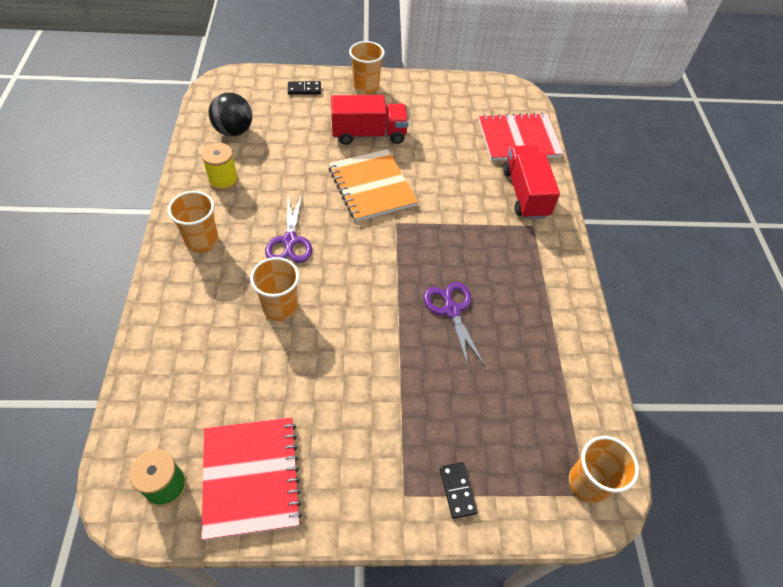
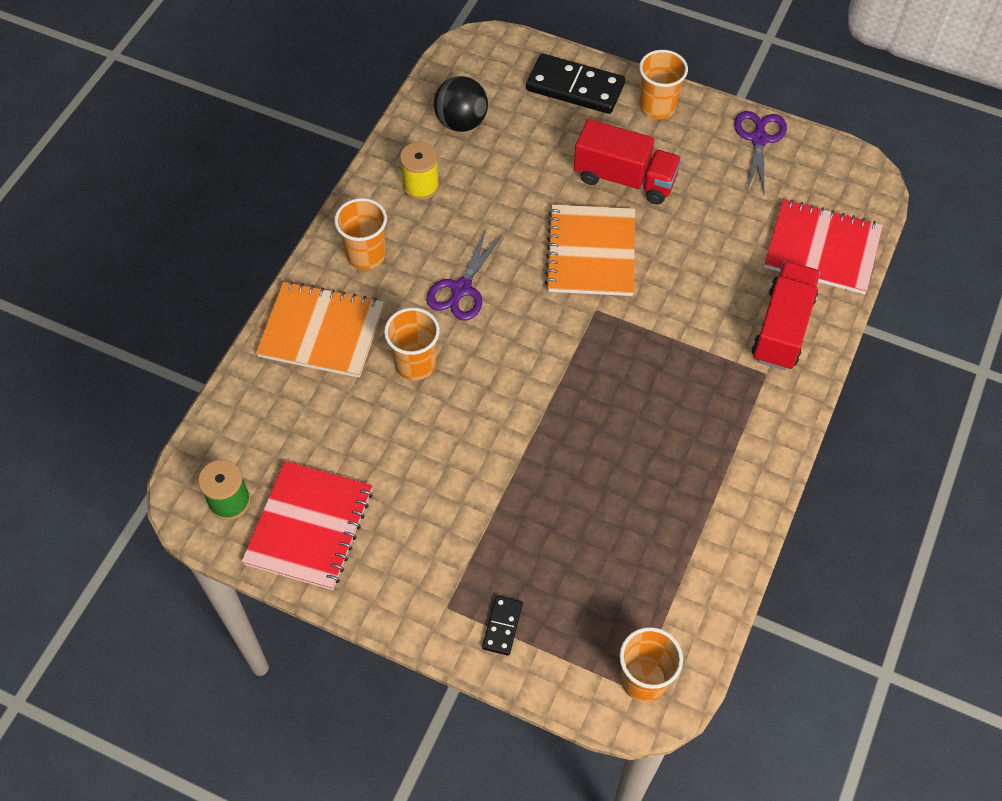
camera: 30 degrees right, 5 degrees up
black domino [288,81,321,95] -> black domino [526,53,625,114], size x2.01
purple scissors [423,282,485,369] -> purple scissors moved to [734,111,787,193]
none -> orange notebook [256,281,384,378]

